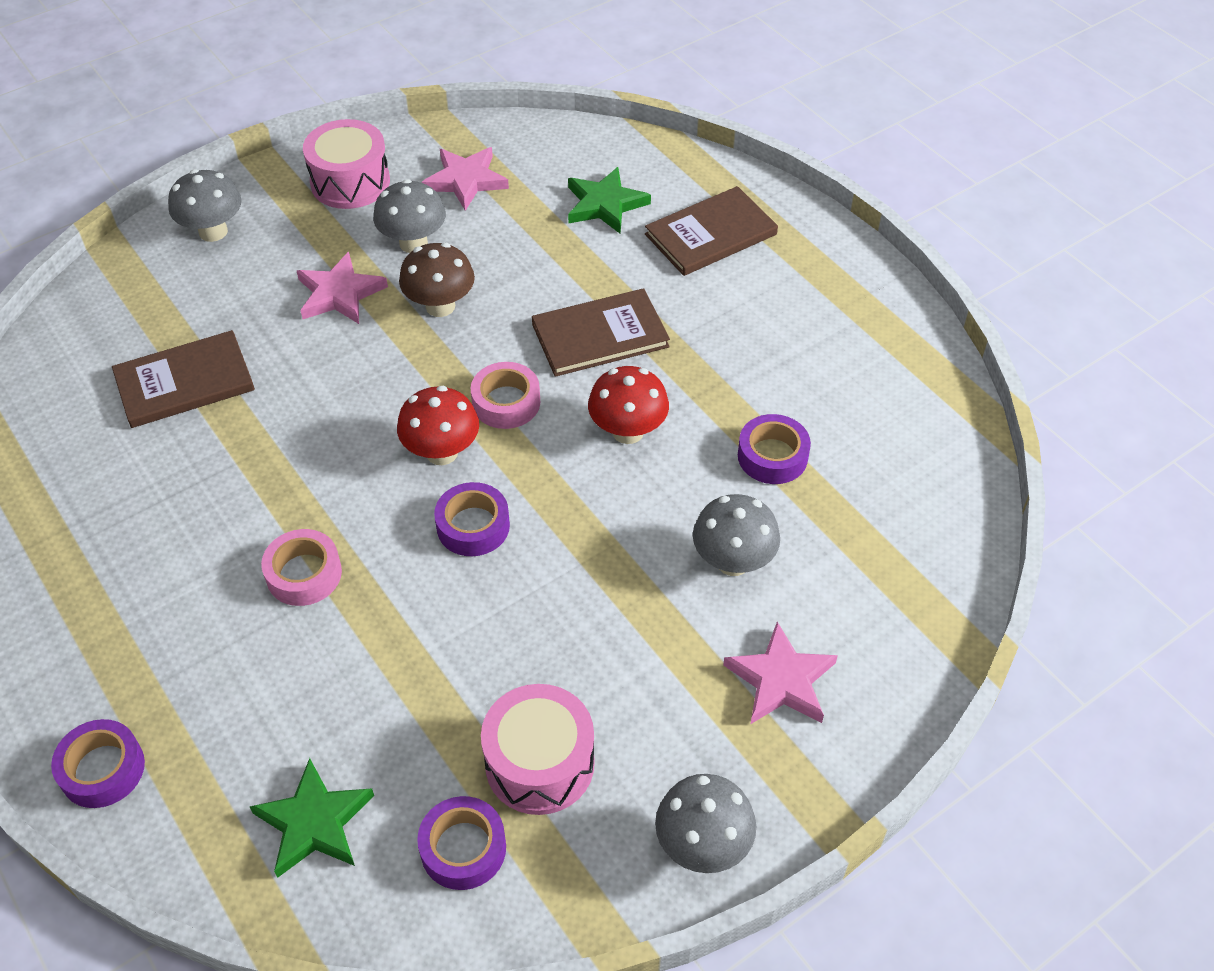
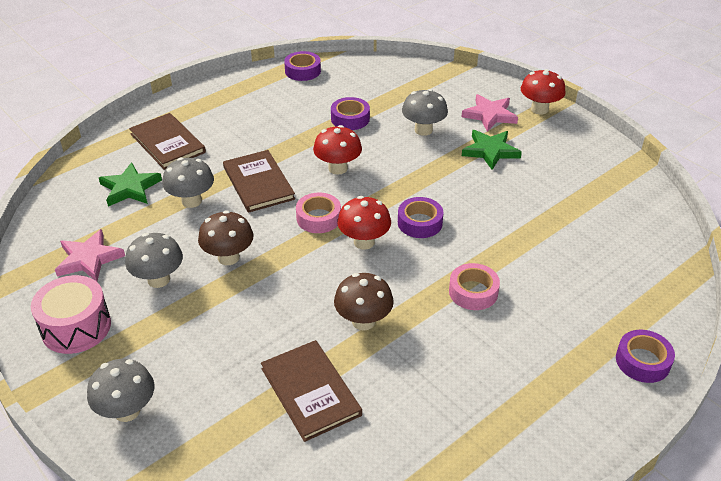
camera: 95 degrees left, 10 degrees down
green star [250,758,374,878] -> green star moved to [462,130,522,170]
pink star [297,252,388,324] -> none
purple tape [417,796,506,890] -> purple tape moved to [284,51,321,81]
pink drum [481,684,595,815] -> none
grey mushroom [655,774,756,873] -> grey mushroom moved to [163,157,214,208]
none -> brown mushroom [334,273,394,331]
none -> red mushroom [521,69,566,115]

